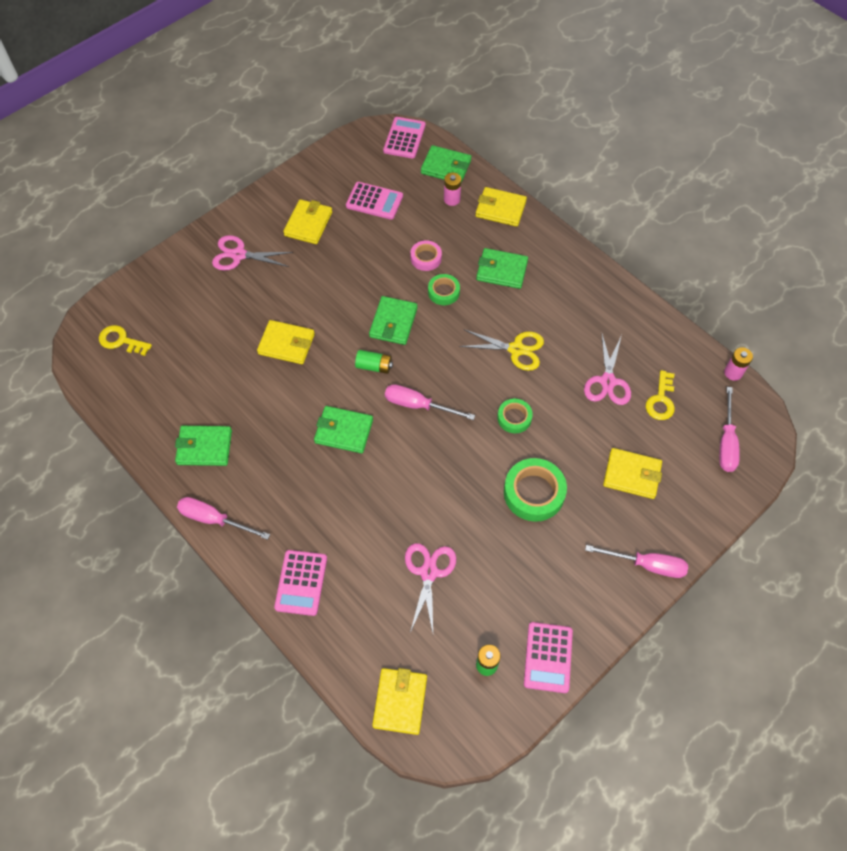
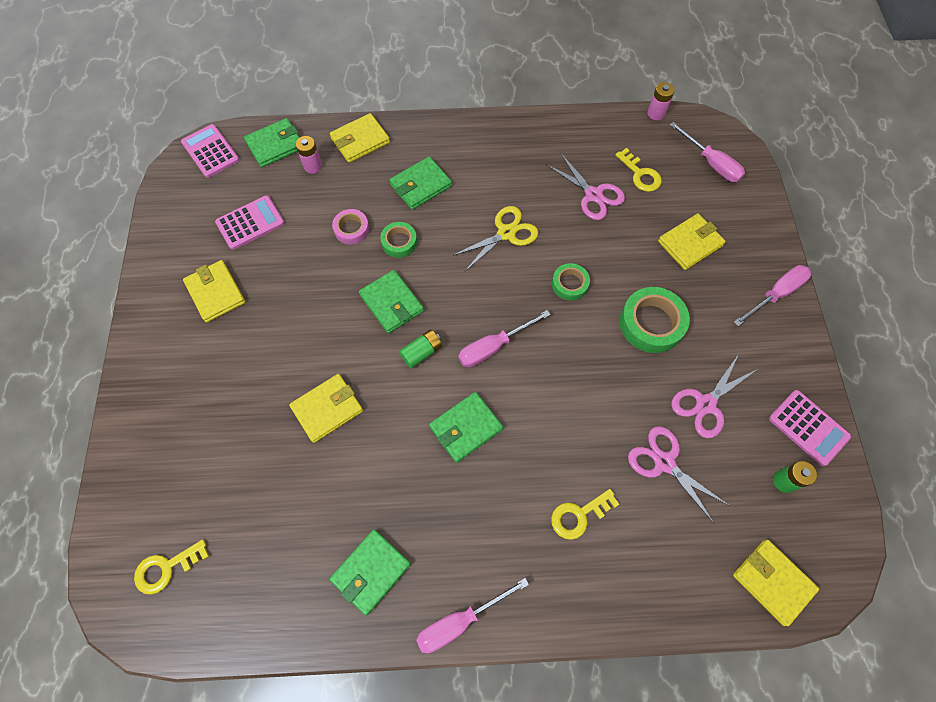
camera: 50 degrees left, 5 degrees up
pink scissors [212,235,293,271] -> pink scissors moved to [671,354,758,438]
pink calculator [274,550,327,616] -> none
none -> yellow key [551,489,619,540]

